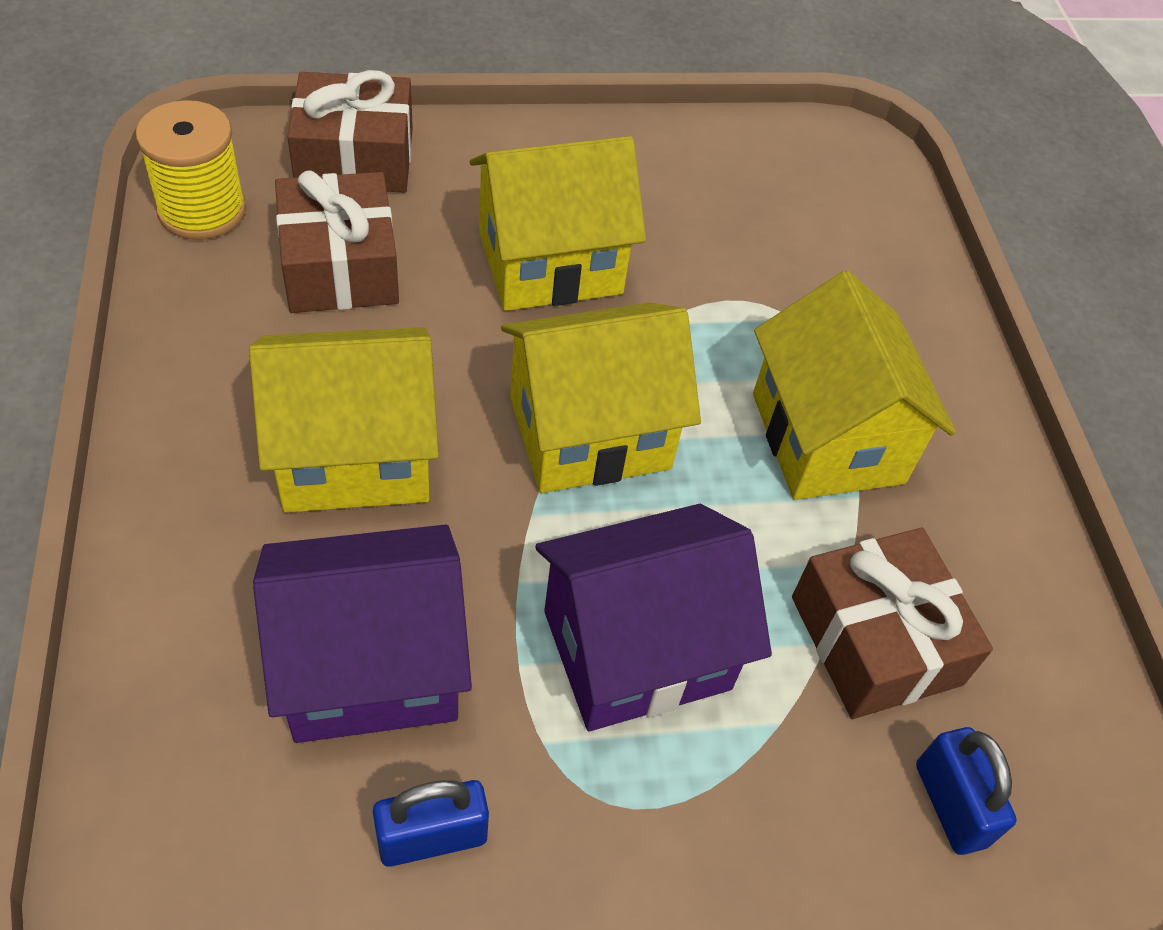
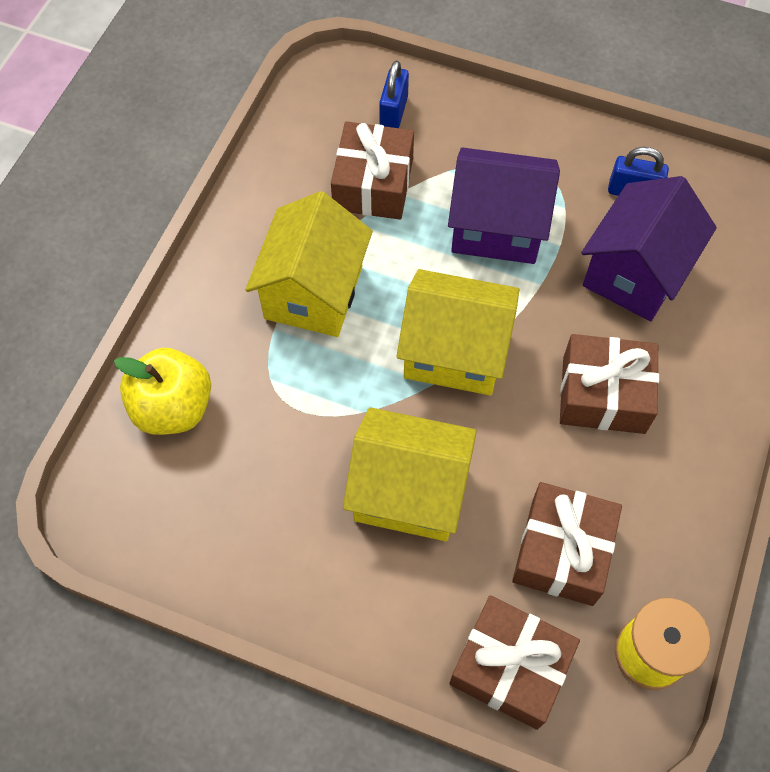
camera: 145 degrees left, 10 degrees up
yellow house [249,327,439,513] -> brown gift [560,334,659,434]
purple house [253,525,472,743] -> purple house turned 75 degrees counterclockwise [581,176,717,321]
none -> yellow apple [114,348,211,435]

